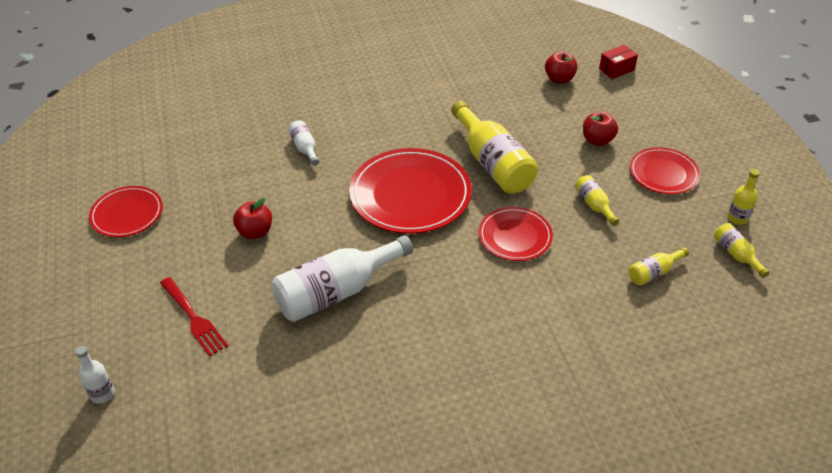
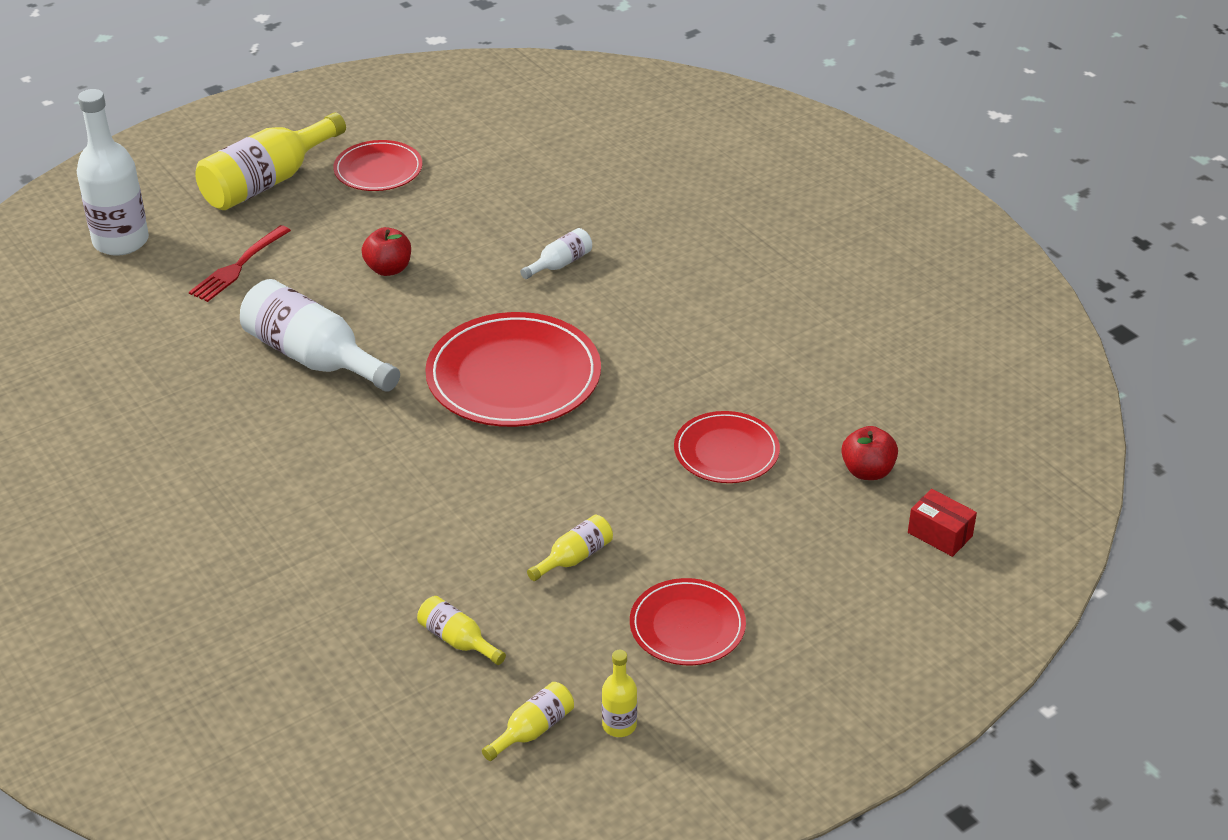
camera: 70 degrees right, 5 degrees down
white bottle [75,346,115,404] -> white bottle [77,89,149,256], size x2.12
yellow bottle [451,101,538,194] -> yellow bottle moved to [195,112,346,210]
red plate [478,207,553,261] -> red plate moved to [674,411,780,483]
red apple [583,112,618,146] -> none

